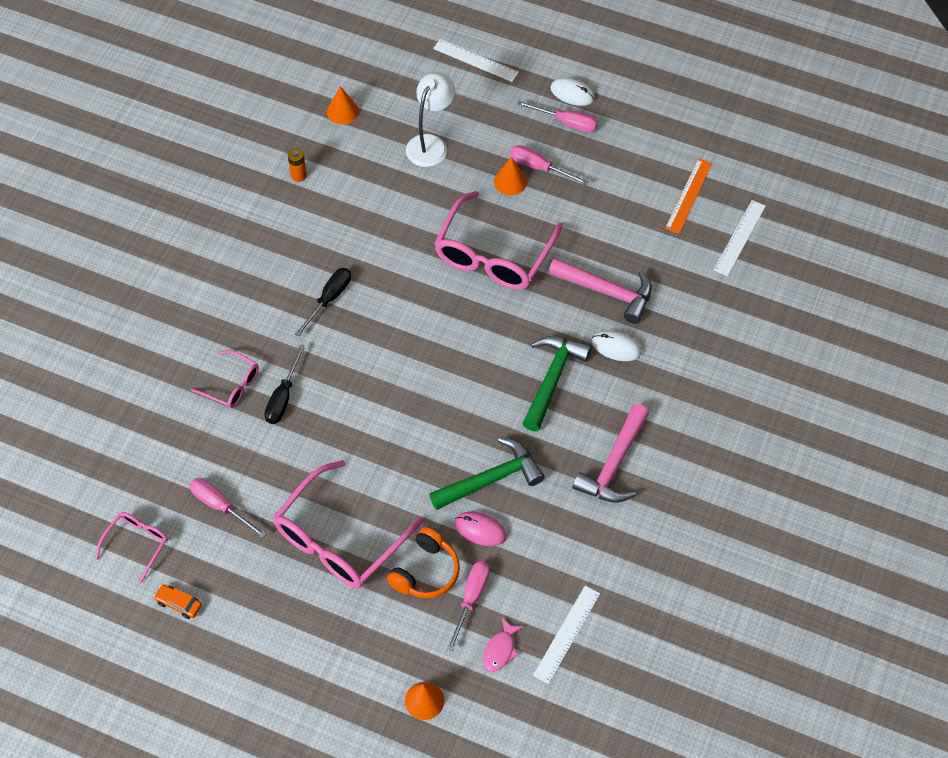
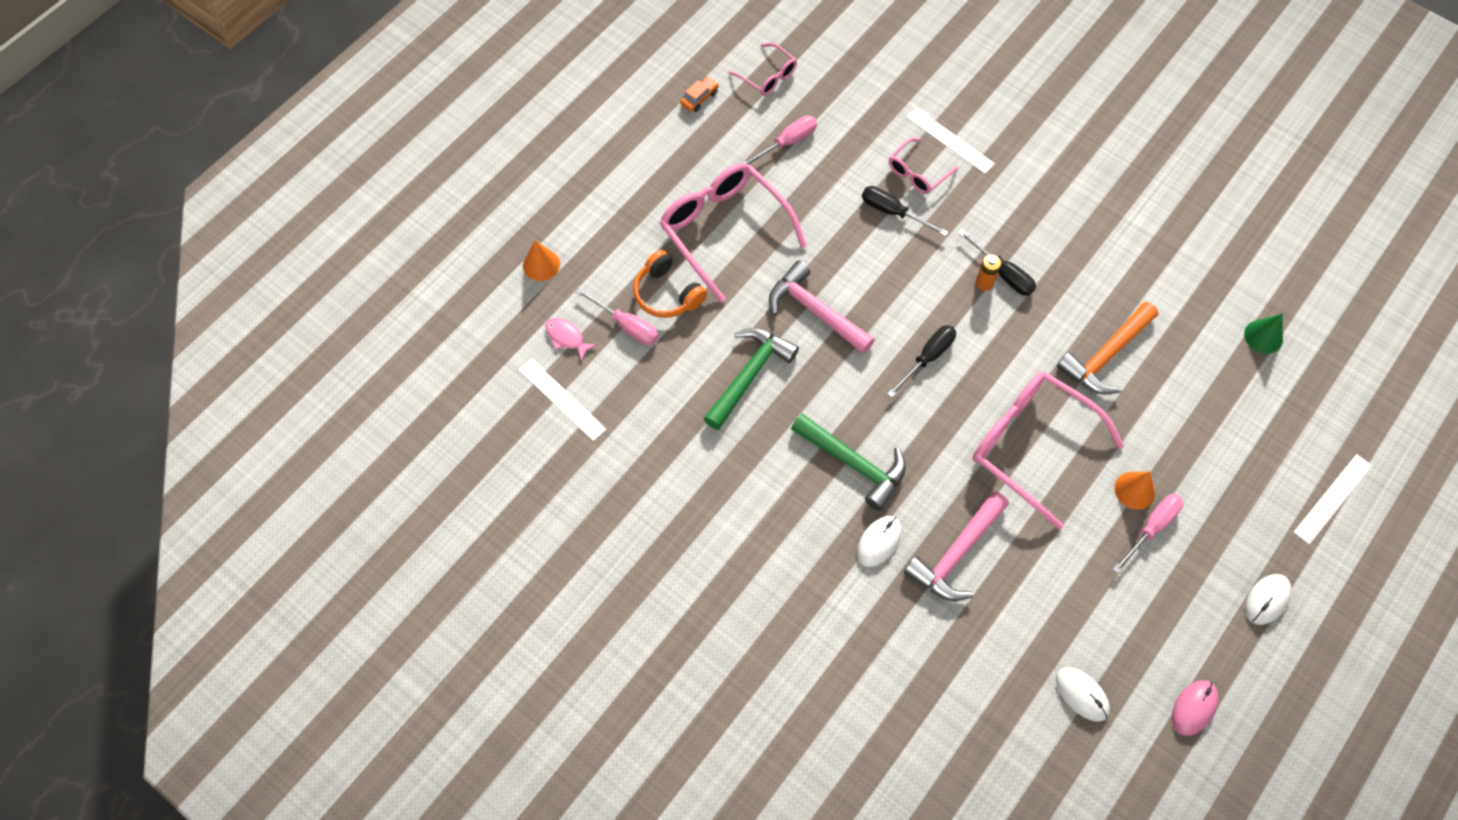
camera: 105 degrees right, 5 degrees up
orange battery [288,148,307,182] -> orange battery moved to [976,255,1001,291]
orange cone [327,86,359,125] -> green cone [1244,314,1283,354]
white lamp [406,72,456,167] -> none
green hammer [429,437,545,510] -> green hammer turned 135 degrees counterclockwise [703,328,799,430]
pink mouse [455,512,507,546] -> pink mouse moved to [1172,680,1219,736]
pink screwdriver [517,101,598,132] -> none
pink hammer [572,404,649,503] -> pink hammer moved to [769,261,875,354]
orange ruler [665,158,712,234] -> white mouse [1056,667,1110,722]
white ruler [714,200,766,276] -> white ruler moved to [906,107,995,174]
none -> black screwdriver [887,325,956,398]
none -> orange hammer [1057,302,1158,395]

